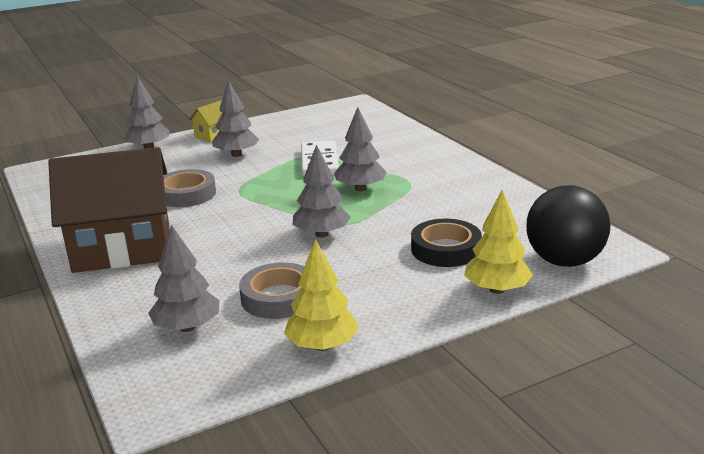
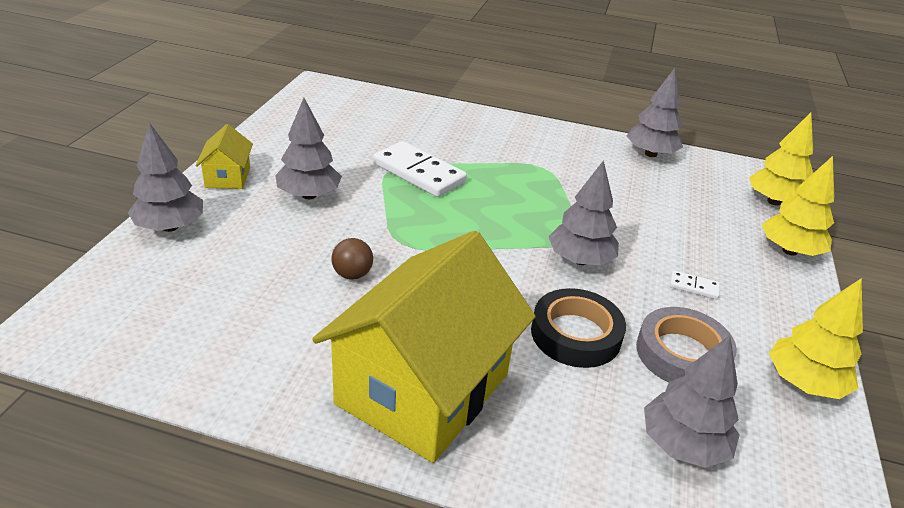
camera: 50 degrees left, 10 degrees up
brown house [48,147,169,273] -> yellow house [312,231,536,463]
grey tape [163,169,216,207] -> brown ball [332,238,373,280]
grey tree [334,107,387,191] -> grey tree moved to [627,68,683,157]
black tape [411,219,482,267] -> black tape moved to [531,288,626,368]
black ball [527,185,611,267] -> yellow tree [749,112,813,205]
none -> white domino [670,271,720,299]

